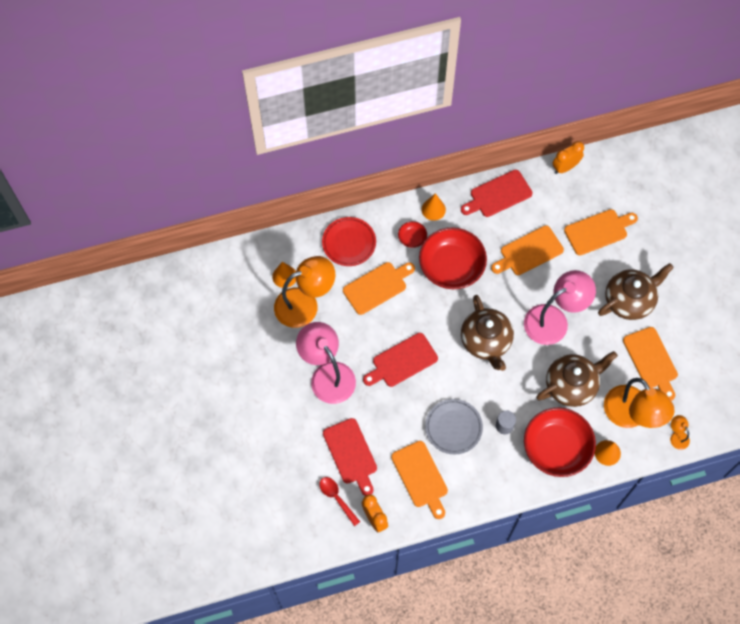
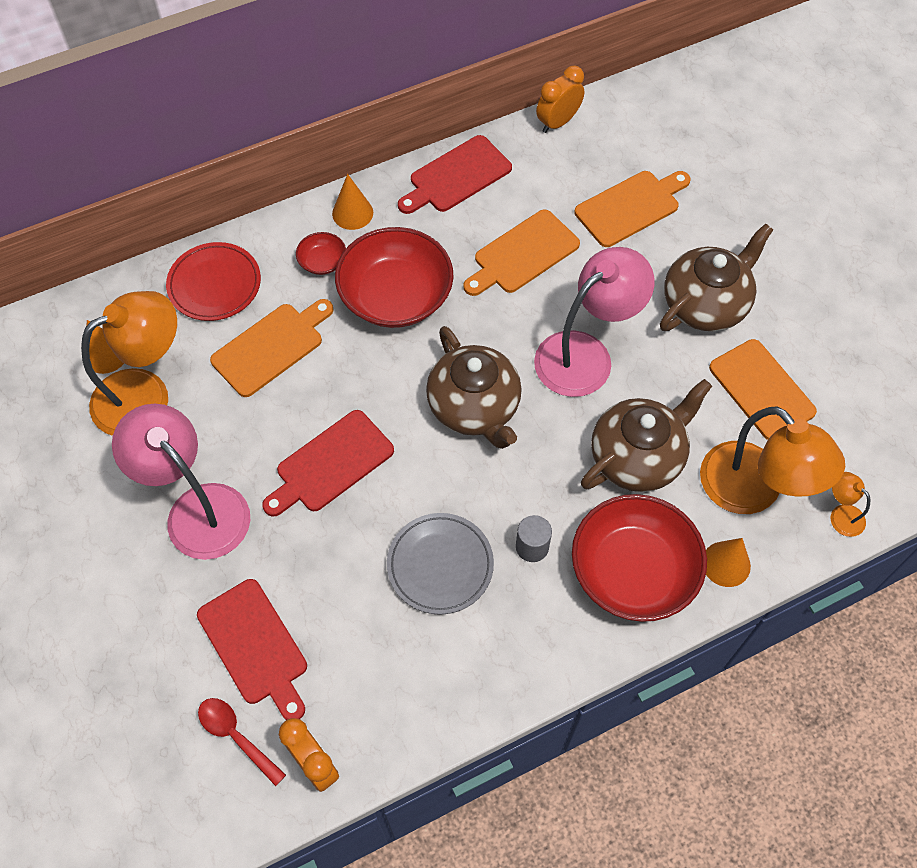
camera: 10 degrees left, 5 degrees down
orange cutting board [391,441,448,519] -> none

